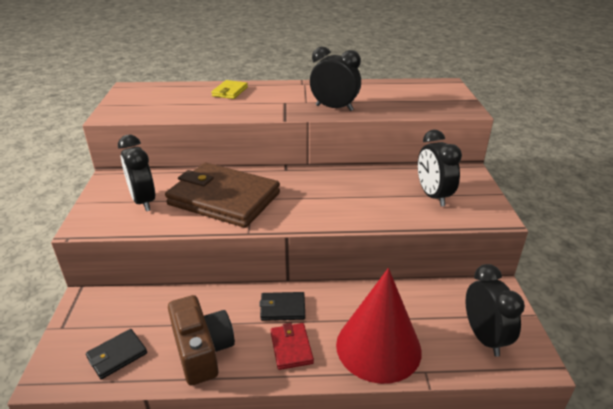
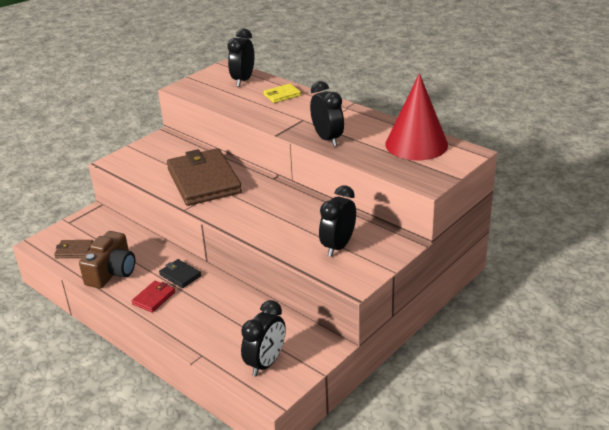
camera: 45 degrees right, 0 degrees up
black wallet [86,329,147,380] -> brown wallet [54,240,93,258]
black clock [118,135,155,211] -> black clock moved to [227,29,254,87]
red cone [336,268,422,384] -> red cone moved to [385,73,448,160]

